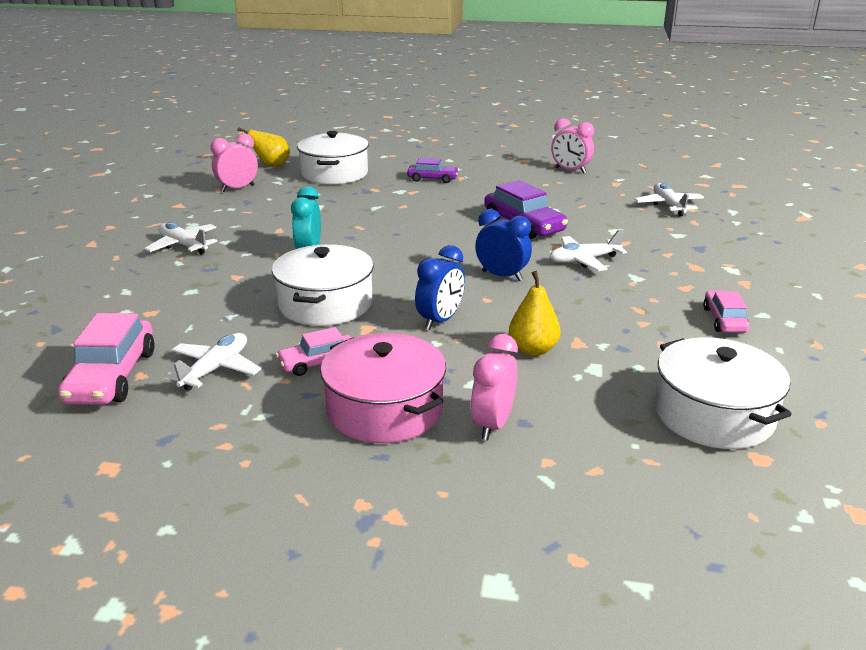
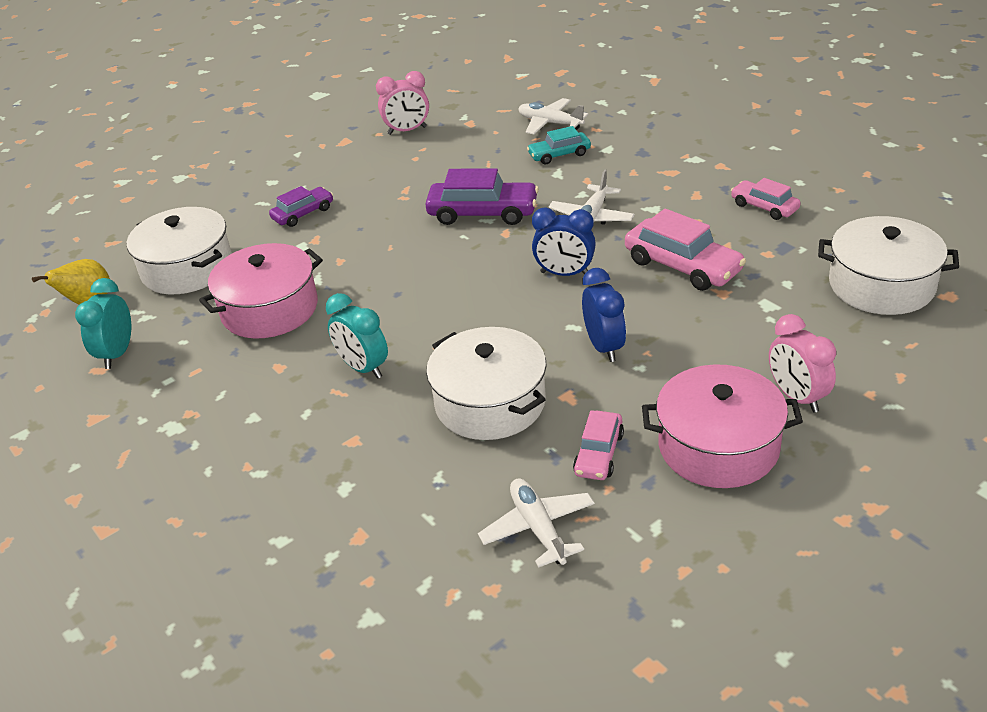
camera: 45 degrees left, 10 degrees up
pink car [58,313,155,405] -> pink car moved to [625,209,746,291]
white plane [144,222,217,255] -> none
pink clock [211,134,258,192] -> turquoise clock [75,278,131,369]
blue clock [475,209,532,281] -> blue clock turned 150 degrees counterclockwise [532,207,596,276]
yellow pear [509,271,561,356] -> none
none -> pink pot [199,243,323,339]
none -> turquoise car [527,126,591,164]

